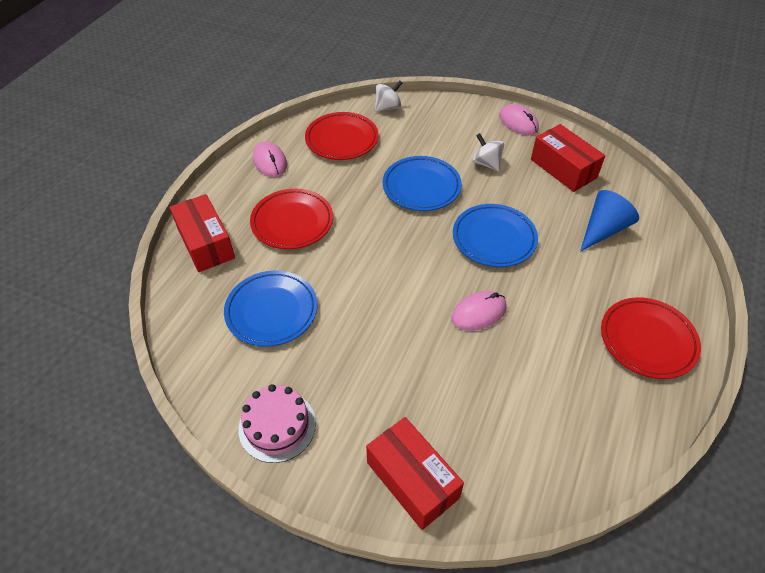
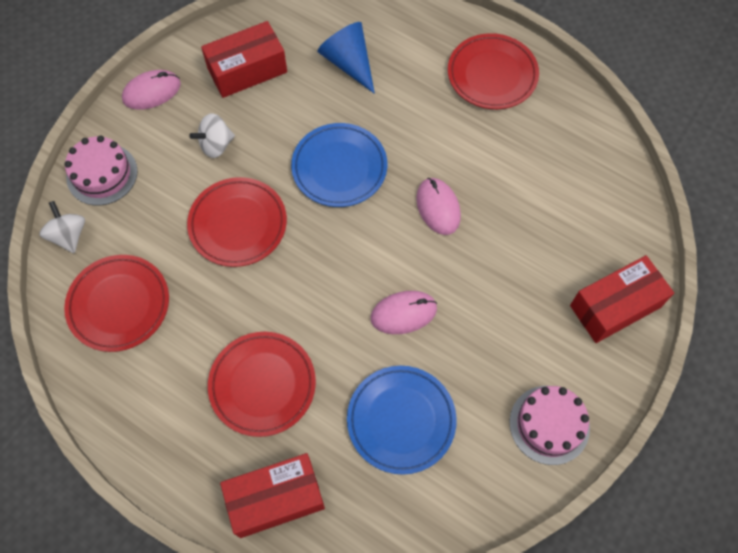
camera: 80 degrees left, 15 degrees up
pink mouse [253,141,287,177] -> pink mouse moved to [370,291,437,334]
blue plate [383,156,462,211] -> red plate [187,177,287,267]
none -> pink cake [65,136,138,206]

